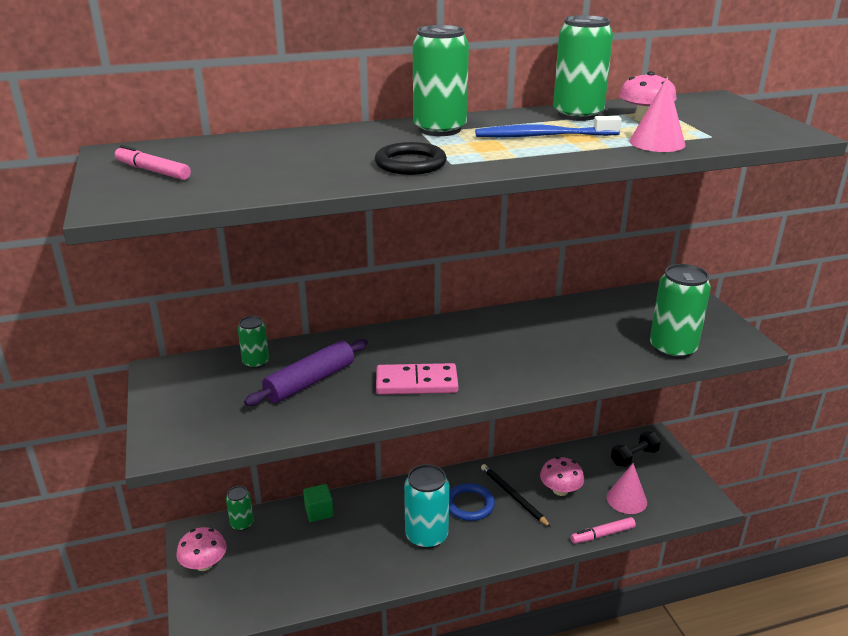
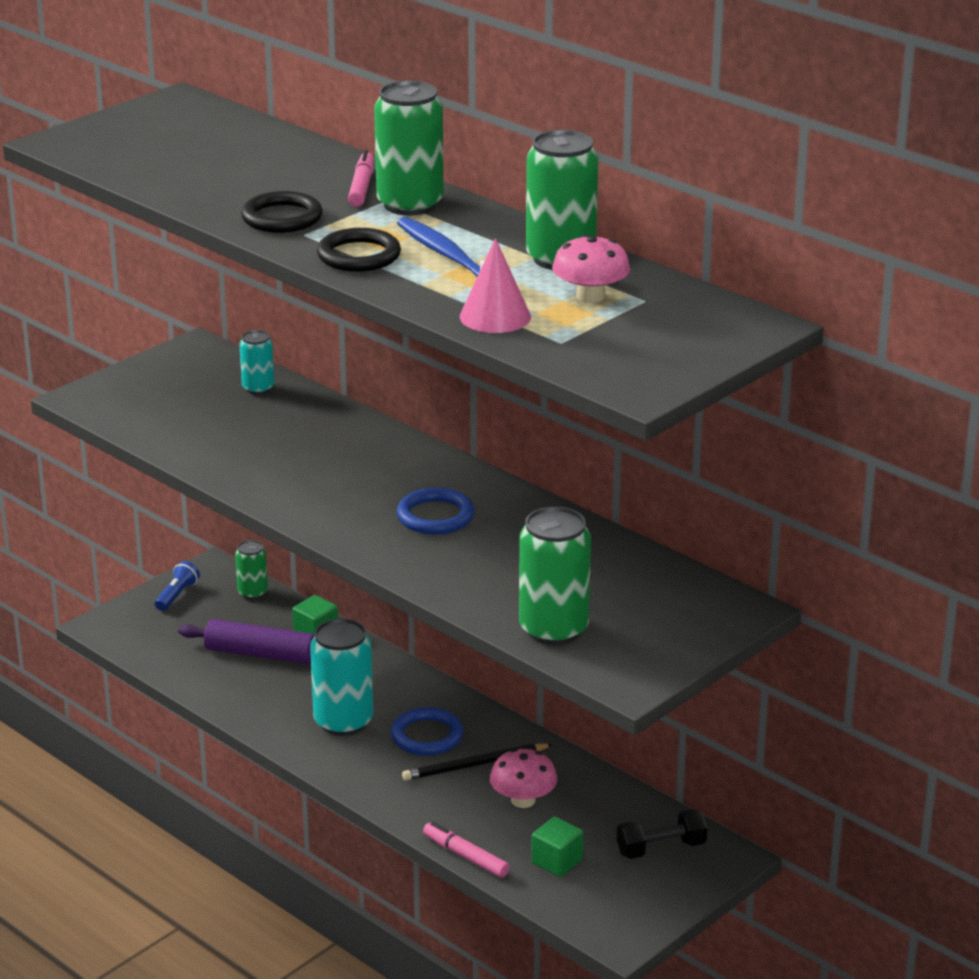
camera: 60 degrees right, 0 degrees up
pink marker [115,145,191,180] -> pink marker moved to [348,150,374,207]
pink mushroom [177,527,227,571] -> blue flashlight [155,561,200,611]
green can [238,316,269,369] -> turquoise can [239,330,274,394]
purple rolling pin [244,339,368,406] -> purple rolling pin moved to [178,619,315,664]
pink domino [376,363,458,395] -> none
black pencil [481,464,551,527] -> black pencil turned 135 degrees counterclockwise [402,743,553,781]
pink cone [606,463,647,514] -> green cube [531,817,583,877]
black dumbbell [611,431,661,467] -> black dumbbell turned 45 degrees counterclockwise [617,809,708,859]
none -> black ring [317,228,401,272]
none -> blue ring [397,488,474,534]

